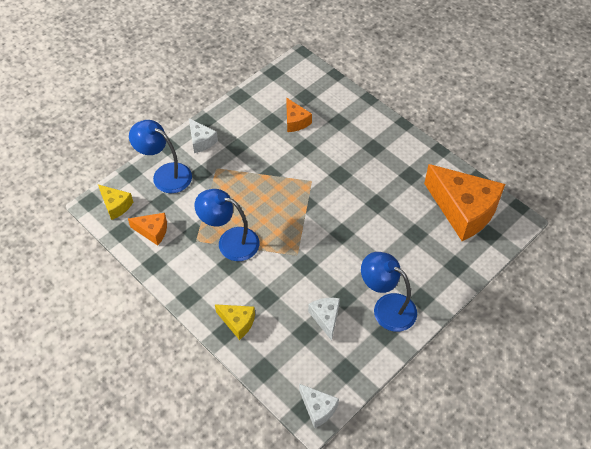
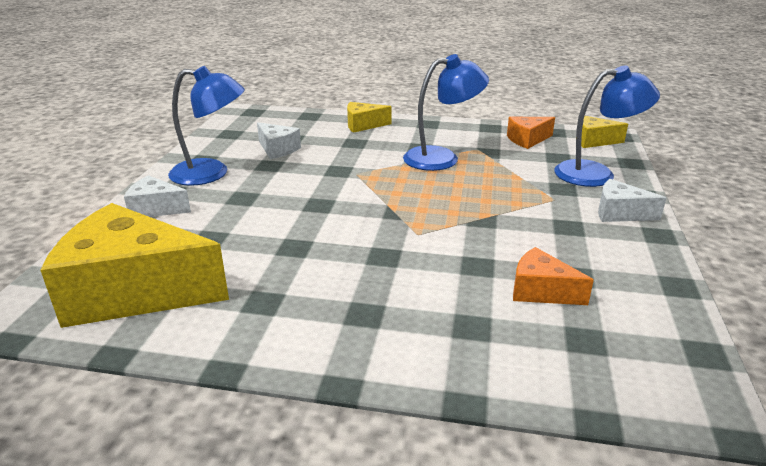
camera: 145 degrees right, 25 degrees down
white cheese [299,384,339,428] -> white cheese moved to [124,175,191,217]
orange cheese [424,164,505,241] -> yellow cheese [40,203,229,328]

